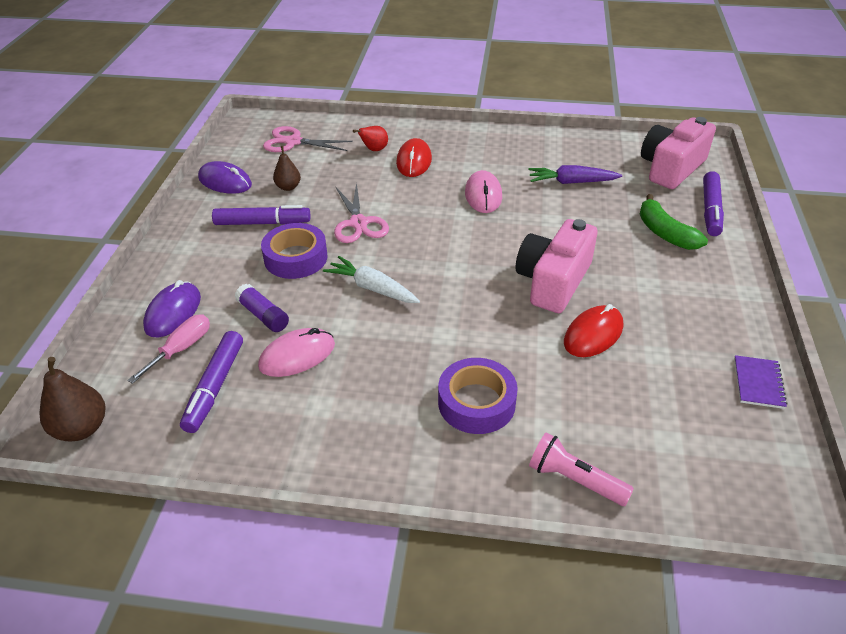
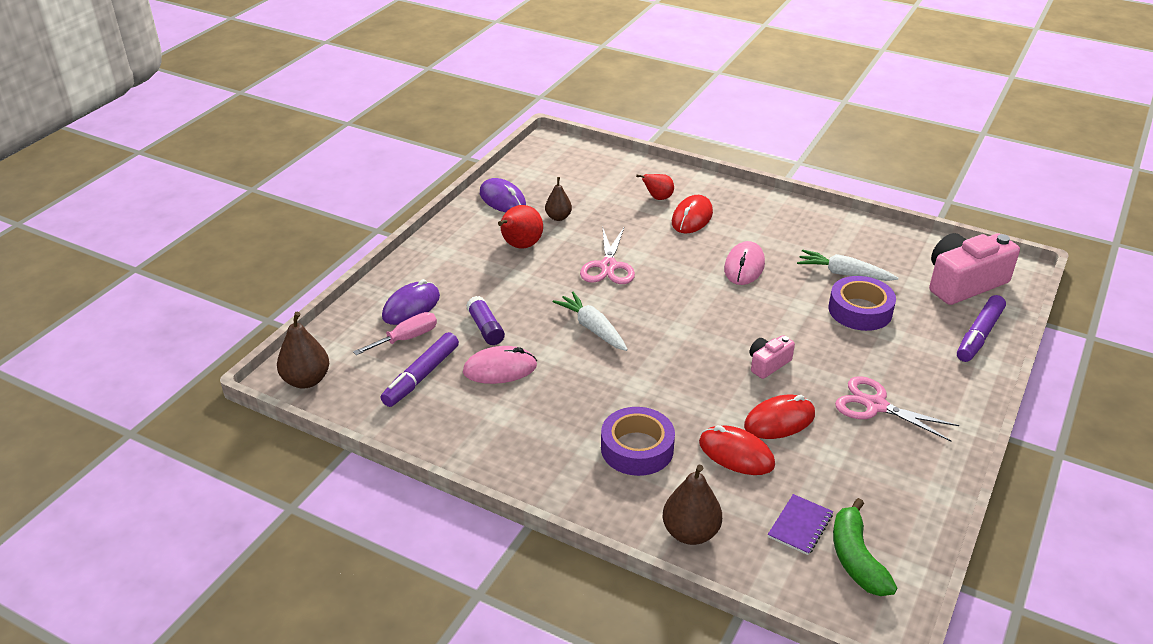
camera: 20 degrees right, 5 degrees down
purple marker [212,205,310,225] -> red pear [498,205,543,249]
purple tape [261,223,328,279] -> purple tape moved to [829,276,896,331]
pink scissors [263,126,353,152] -> pink scissors moved to [835,376,959,441]
pink camera [516,219,598,313] -> pink camera [749,335,795,379], size x0.50
purple carrot [528,165,622,184] -> white carrot [797,249,898,281]
pink flashlight [529,433,634,506] -> brown pear [663,465,722,545]
green banana [640,194,708,250] -> green banana moved to [833,498,897,596]
purple notebook [734,355,787,409] -> purple notebook moved to [768,494,833,555]
none -> red mouse [699,425,775,475]

